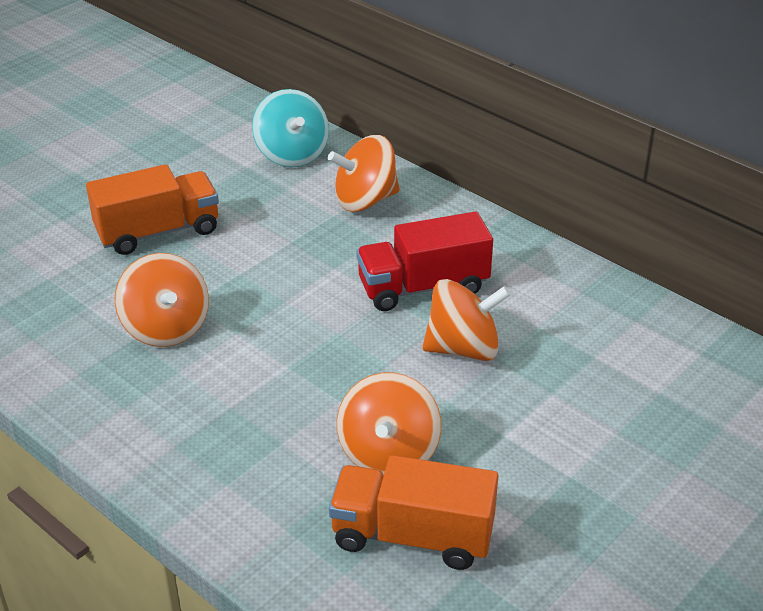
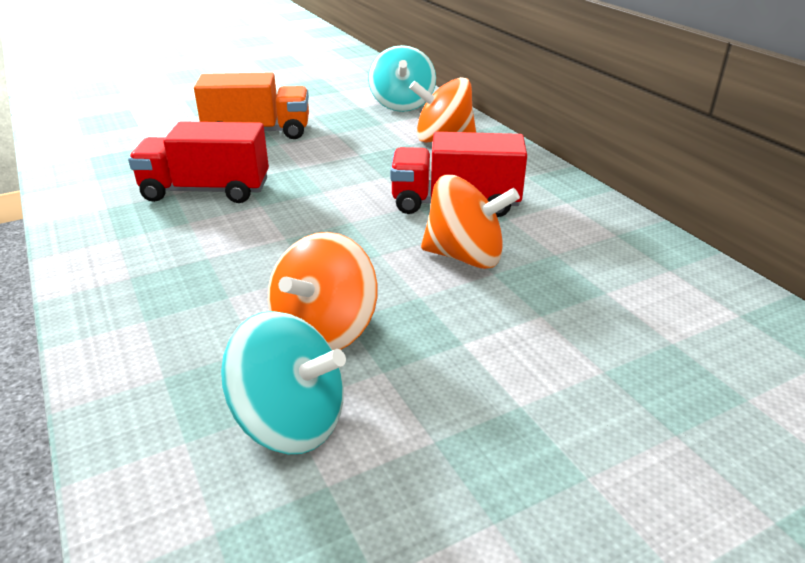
camera: 20 degrees right, 5 degrees down
orange spinning top [115,253,209,347] -> red truck [128,121,269,203]
orange truck [329,455,498,570] -> turquoise spinning top [221,311,346,454]

